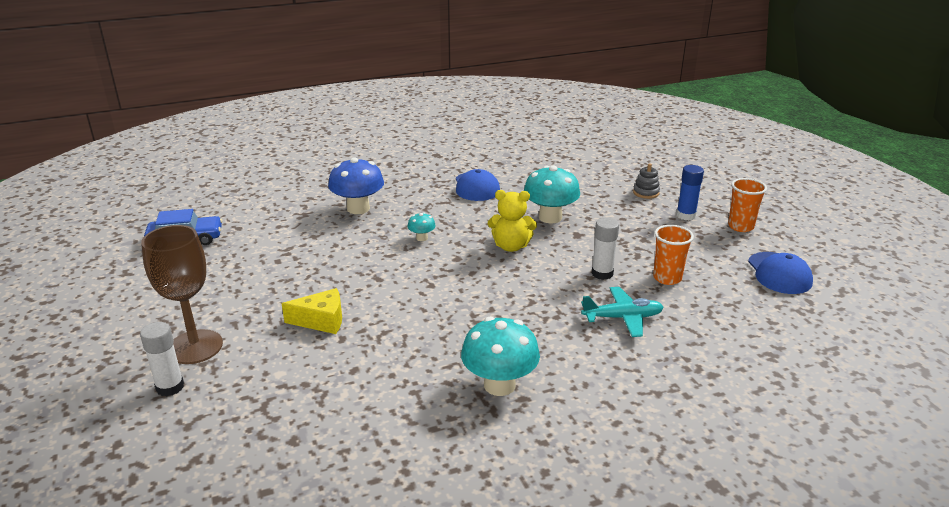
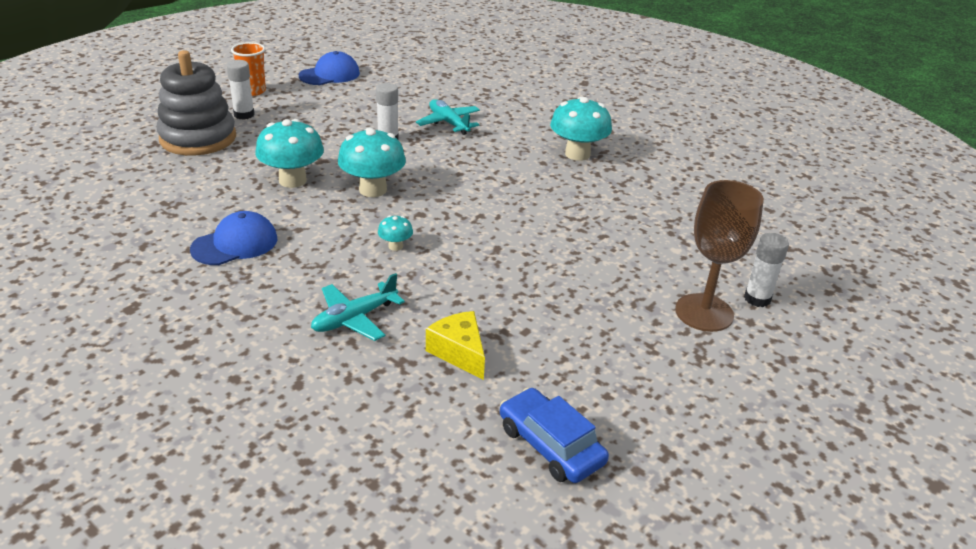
camera: 120 degrees left, 5 degrees up
yellow cheese [282,288,342,334] -> yellow cheese moved to [426,311,485,380]
blue mushroom [328,157,384,214] -> turquoise plane [311,273,405,341]
yellow teddy bear [488,190,537,252] -> turquoise mushroom [338,128,406,197]
grey stacking toy [633,163,660,199] -> grey stacking toy [156,50,236,156], size x2.45
orange cup [653,225,694,285] -> none
blue glue stick [676,165,704,220] -> white glue stick [227,60,255,120]

